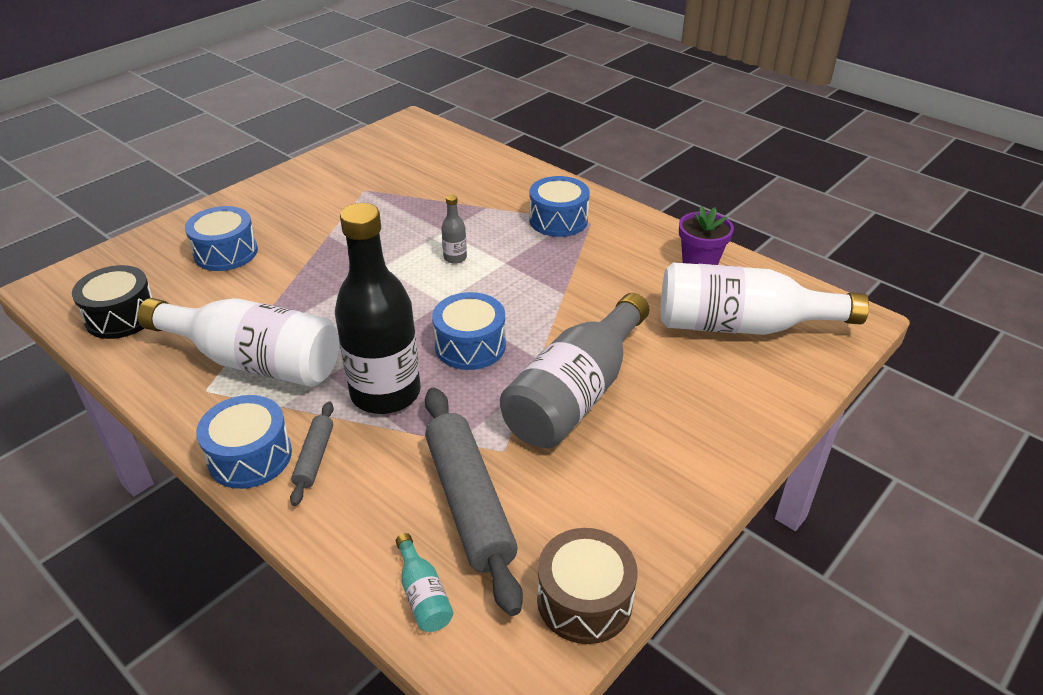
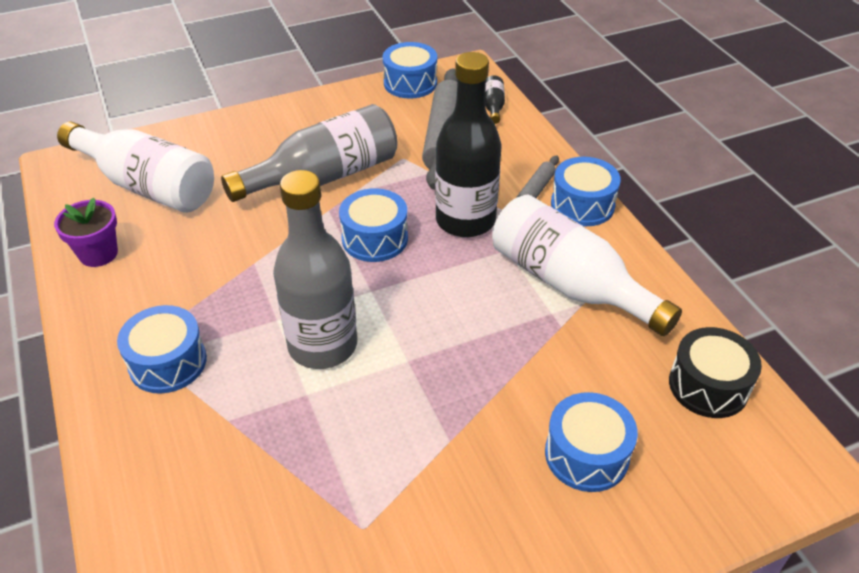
camera: 155 degrees left, 5 degrees up
turquoise bottle [396,533,453,632] -> black bottle [485,75,505,124]
grey bottle [441,195,467,264] -> grey bottle [273,170,357,369], size x2.49
brown drum [537,528,638,644] -> blue drum [383,42,437,99]

